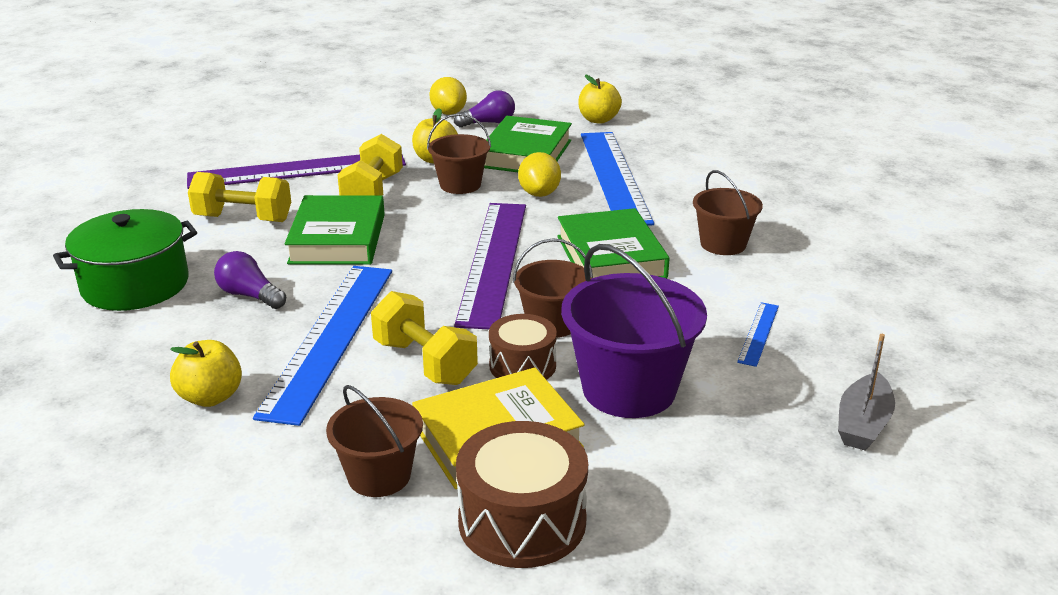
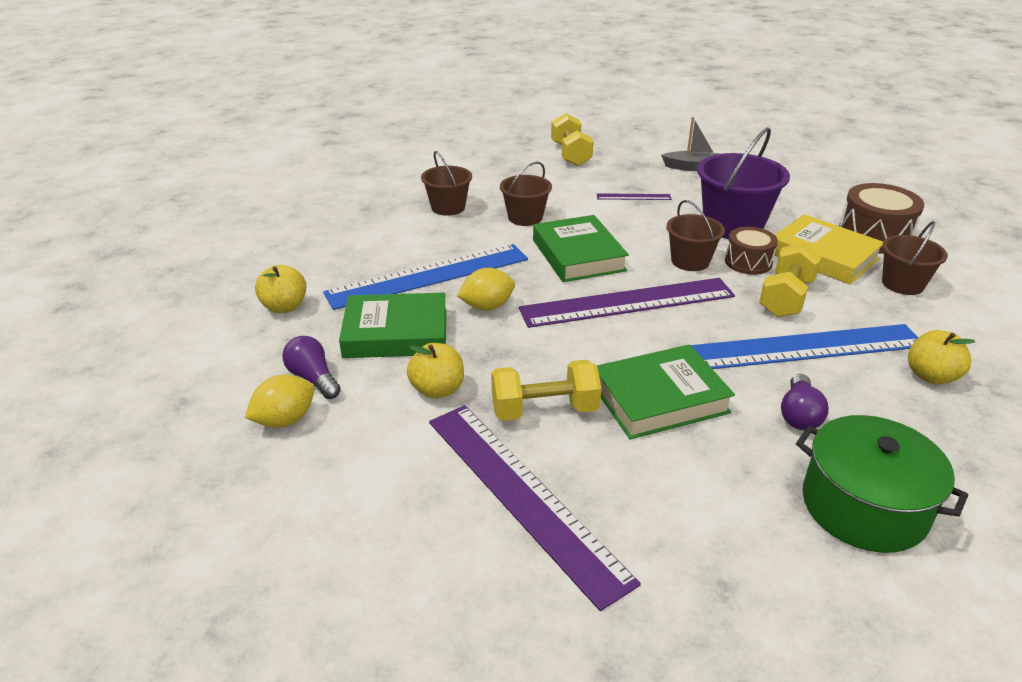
camera: 110 degrees left, 5 degrees up
yellow dumbbell [188,172,291,222] -> yellow dumbbell moved to [551,113,594,166]
brown bucket [427,113,491,194] -> brown bucket moved to [421,151,472,216]
green book [557,208,670,279] -> green book turned 75 degrees counterclockwise [533,215,629,282]
blue ruler [737,302,779,367] -> purple ruler [597,193,672,200]

